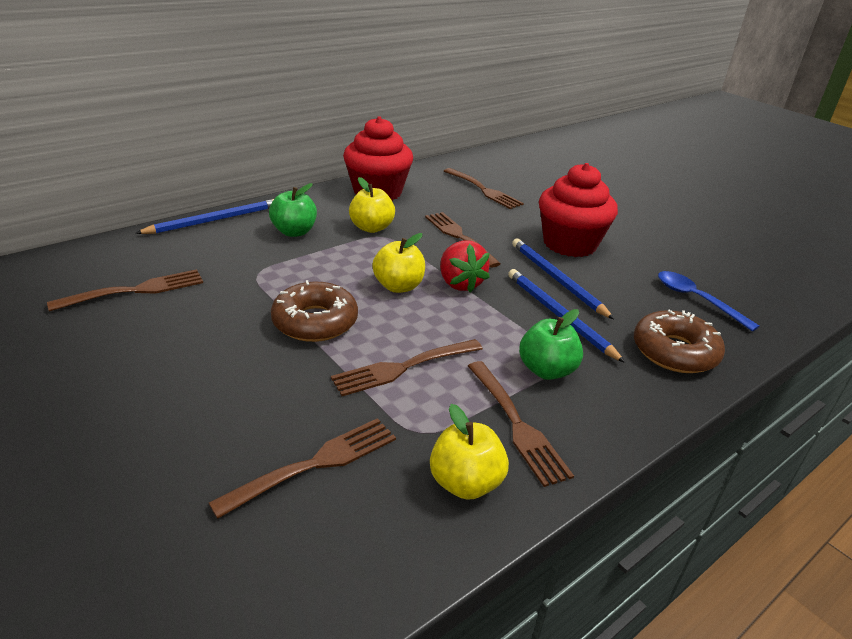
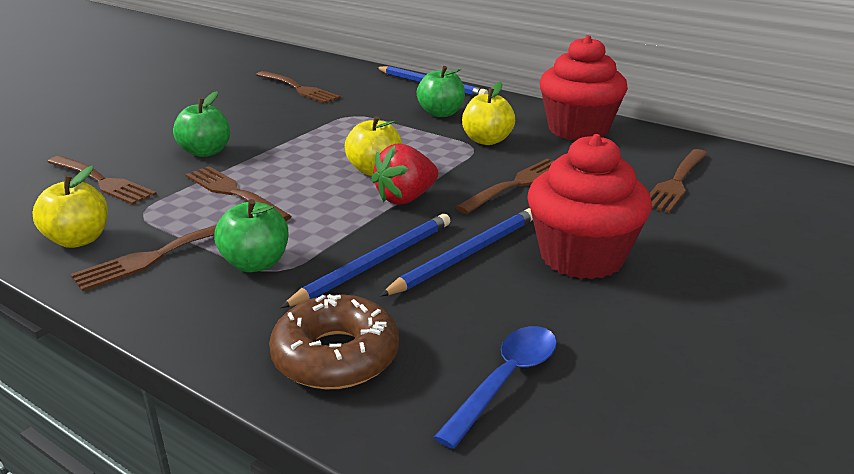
camera: 75 degrees right, 5 degrees down
brown donut [271,280,358,342] -> none
none -> green apple [173,91,230,157]

